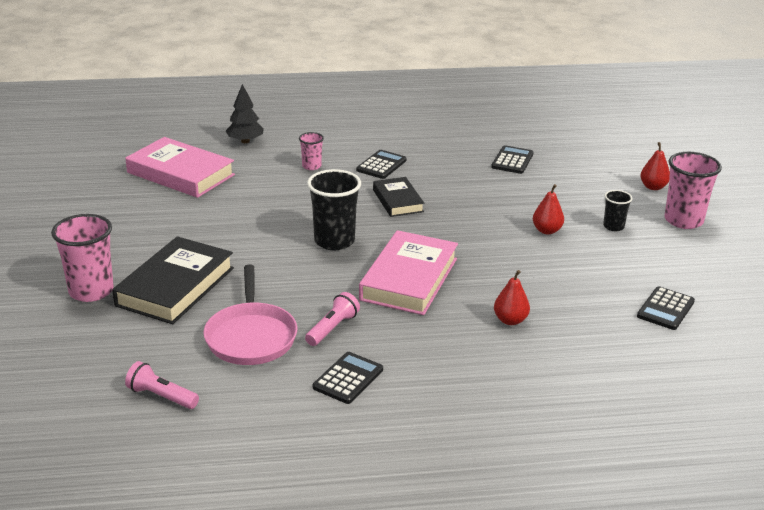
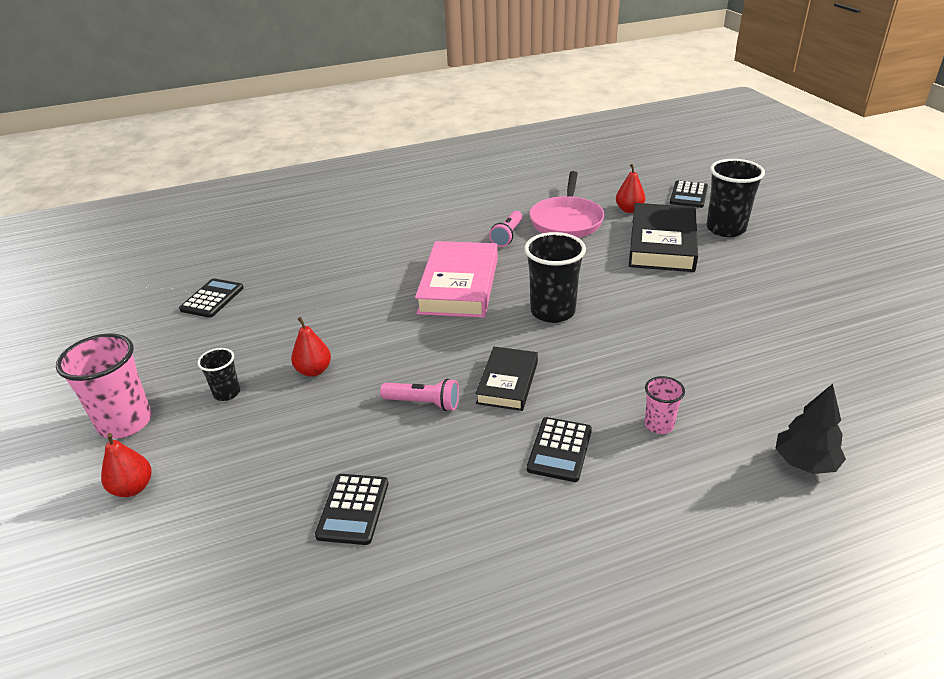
camera: 170 degrees right, 5 degrees up
pink cup [51,214,114,302] -> black cup [706,159,765,237]
pink book [125,137,235,198] -> none
pink flashlight [125,361,199,409] -> pink flashlight moved to [380,378,459,411]
pink pan [203,264,298,365] -> pink pan turned 150 degrees counterclockwise [529,171,605,237]
black calculator [313,352,383,404] -> black calculator moved to [670,181,708,208]
black book [373,177,424,217] -> black book turned 45 degrees clockwise [475,347,538,411]
red pear [494,270,530,325] -> red pear moved to [616,164,645,213]

